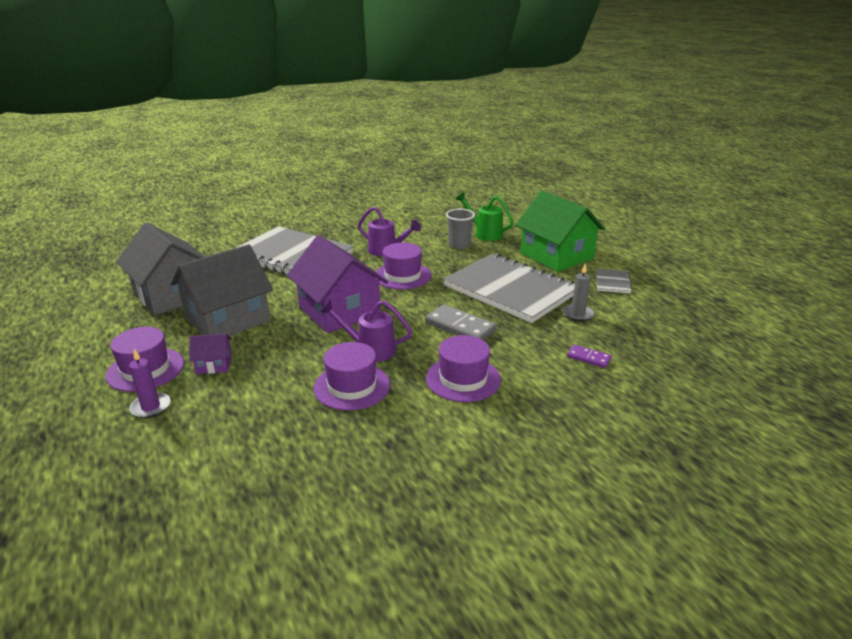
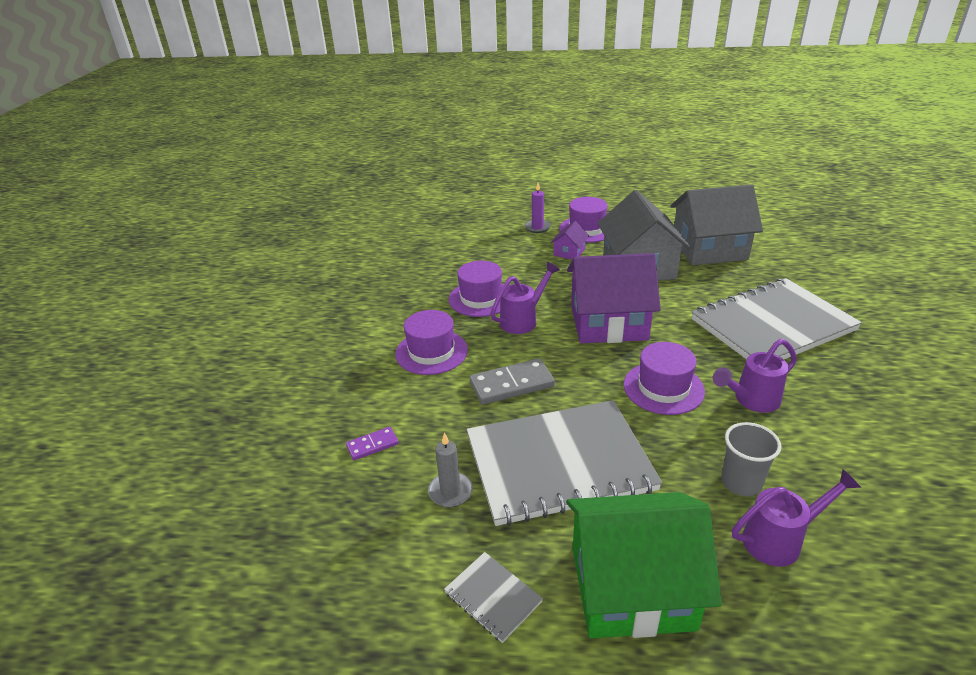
camera: 125 degrees right, 5 degrees up
green watering can [456,192,514,241] -> purple watering can [732,469,862,567]

